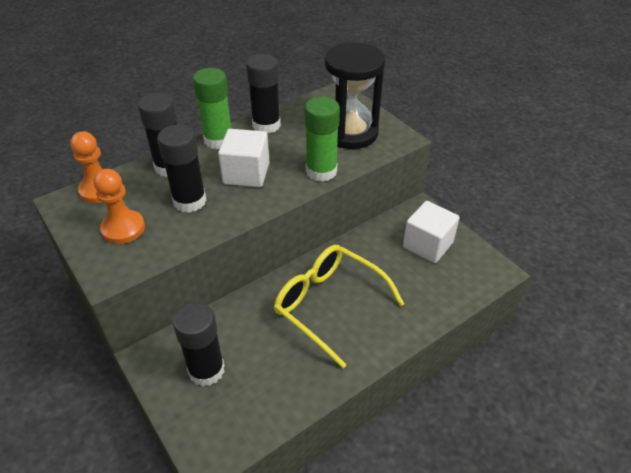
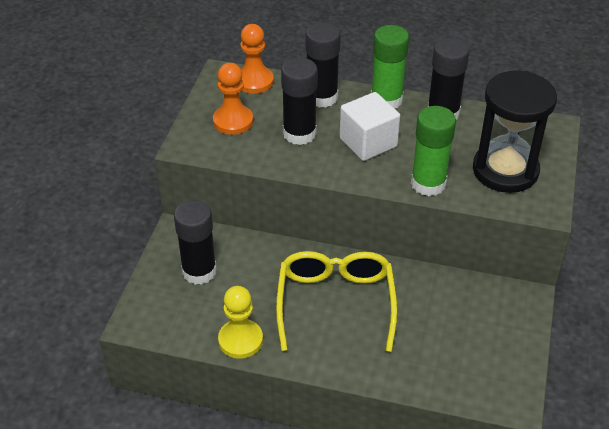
camera: 50 degrees right, 0 degrees up
white cube [403,201,460,263] -> none
none -> yellow pawn [218,286,263,359]

